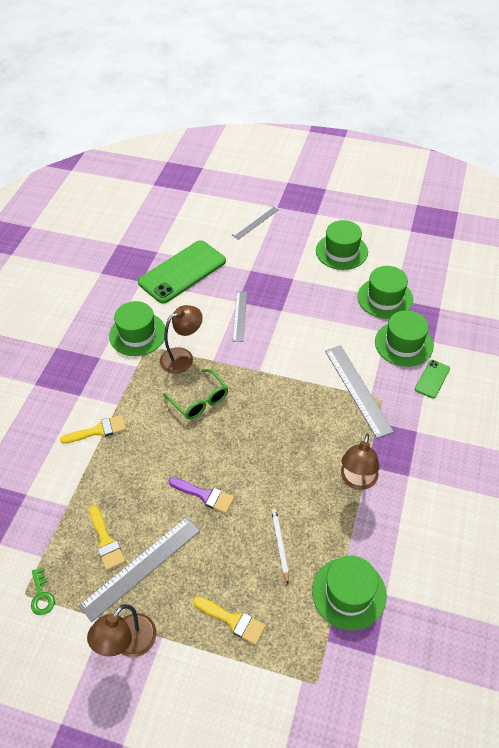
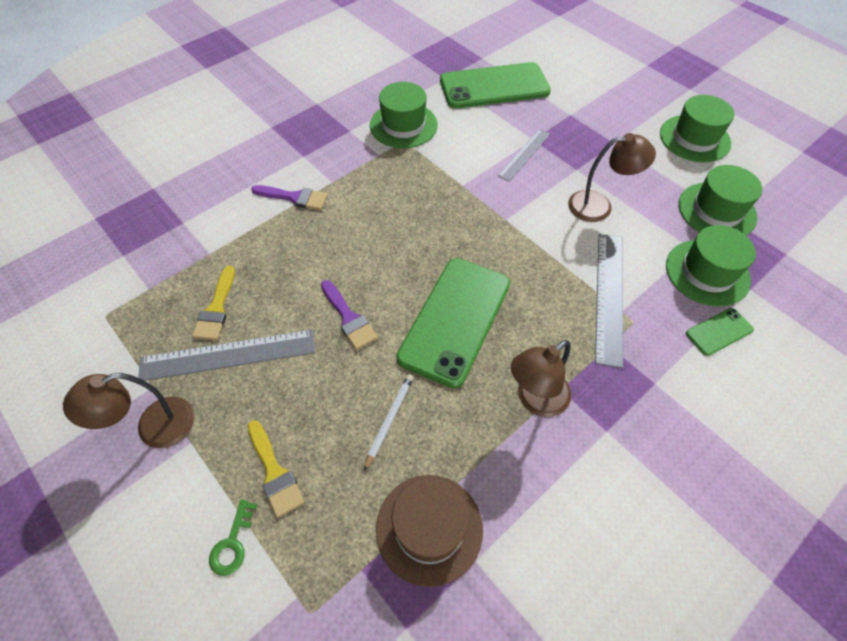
camera: 30 degrees right, 5 degrees up
green key [31,568,55,615] -> green key moved to [209,499,257,576]
yellow brush [60,415,126,444] -> purple brush [251,185,328,210]
brown lamp [160,305,203,374] -> brown lamp moved to [568,133,656,222]
green glasses [163,369,228,419] -> none
grey ruler [232,206,279,240] -> none
green hat [312,556,386,630] -> brown hat [376,475,483,587]
none -> green phone [396,258,510,388]

